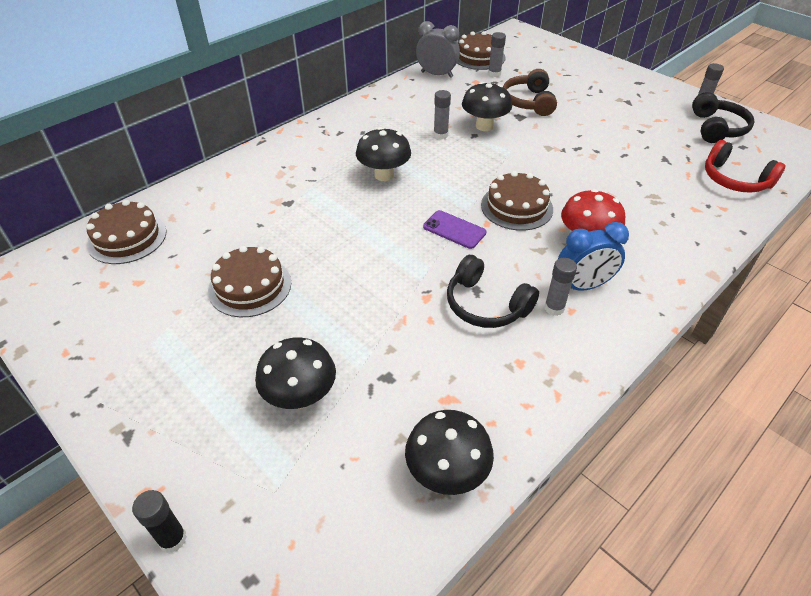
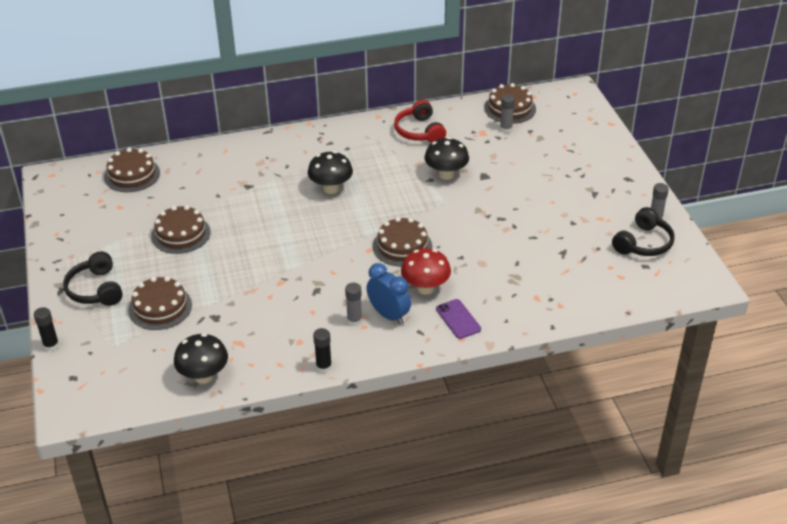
camera: 30 degrees right, 5 degrees down
black mushroom [255,338,336,409] -> brown cake [128,276,192,330]
grey clock [416,21,460,78] -> none
purple phone [423,210,486,249] -> purple phone moved to [436,299,481,339]
grey glue stick [434,90,451,139] -> none
black headphones [447,255,539,328] -> black headphones moved to [63,251,123,306]
brown headphones [503,69,557,116] -> none
blue clock [558,222,629,291] -> blue clock turned 150 degrees counterclockwise [366,263,411,325]
red headphones [705,140,786,193] -> red headphones moved to [394,100,446,143]
none -> black glue stick [313,328,332,373]

